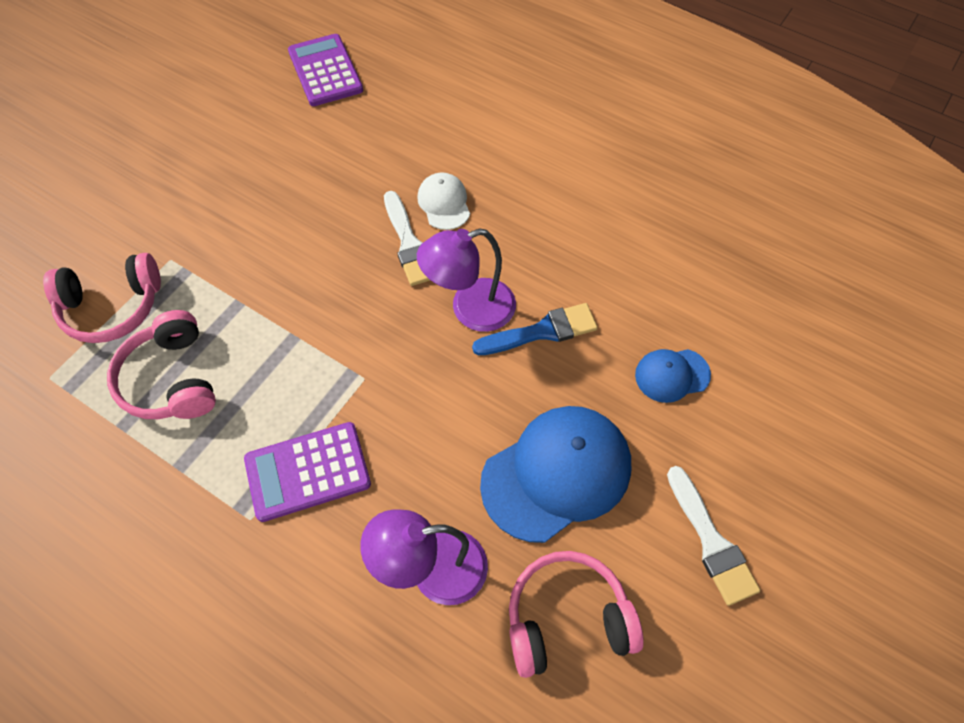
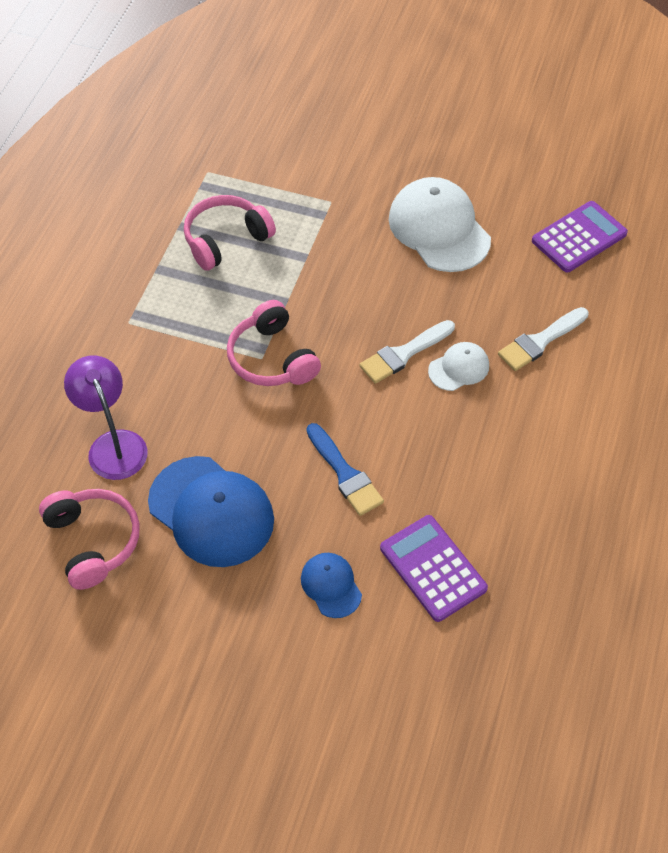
camera: 75 degrees right, 5 degrees down
pink headphones [43,253,161,343] -> pink headphones moved to [227,300,321,386]
purple calculator [244,422,371,522] -> purple calculator moved to [380,515,488,622]
purple lamp [417,229,516,332] -> none
white brush [667,466,760,606] -> white brush moved to [498,307,589,371]
none -> white cap [389,177,491,272]

